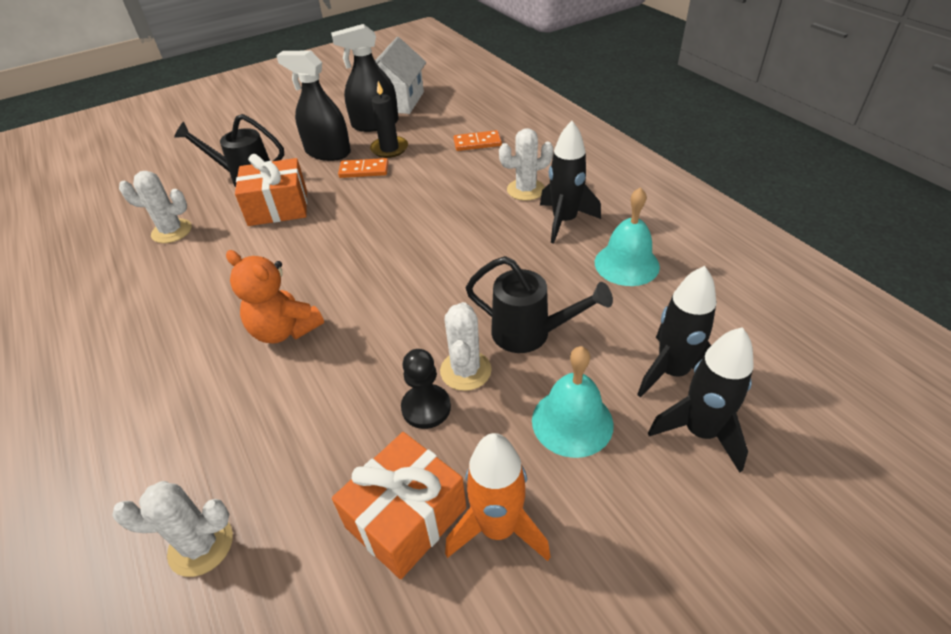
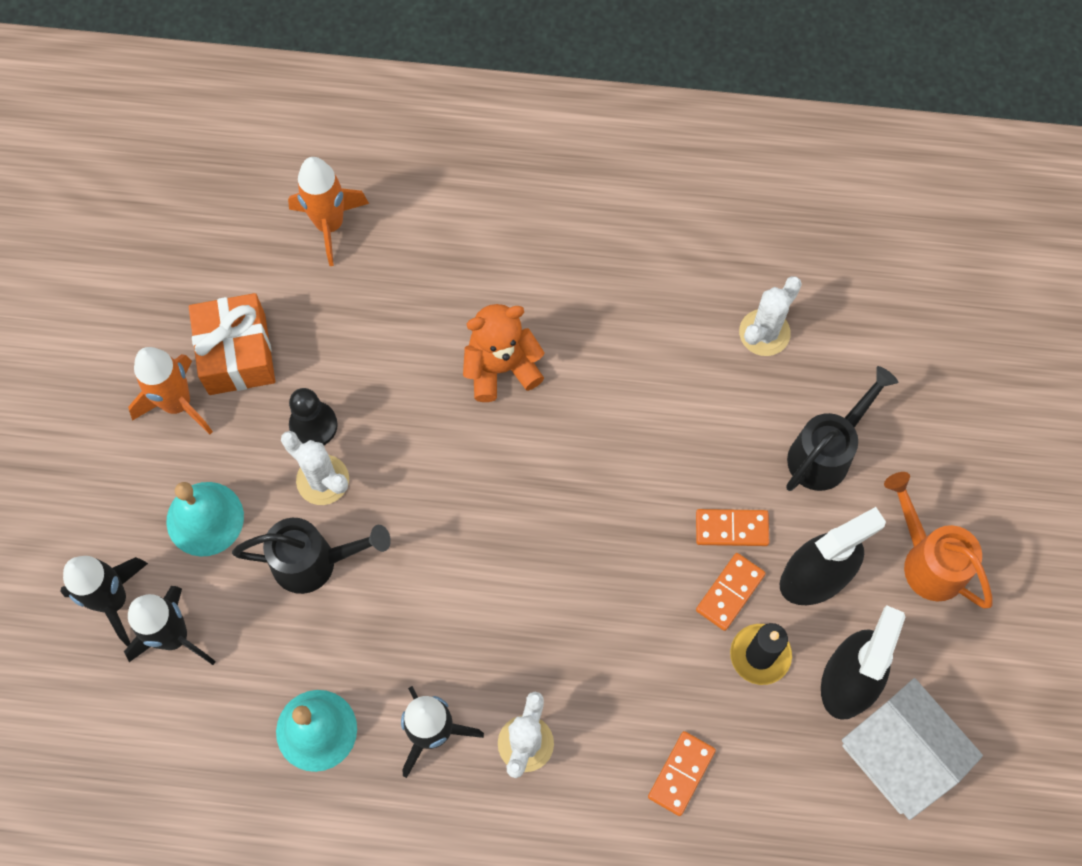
camera: 125 degrees right, 25 degrees up
white cactus [112,481,233,577] -> orange rocket [288,157,369,266]
orange gift [235,154,307,226] -> none
black watering can [466,256,613,353] -> black watering can turned 150 degrees counterclockwise [232,518,391,594]
none -> orange domino [696,509,769,546]
none -> orange watering can [884,472,993,609]

